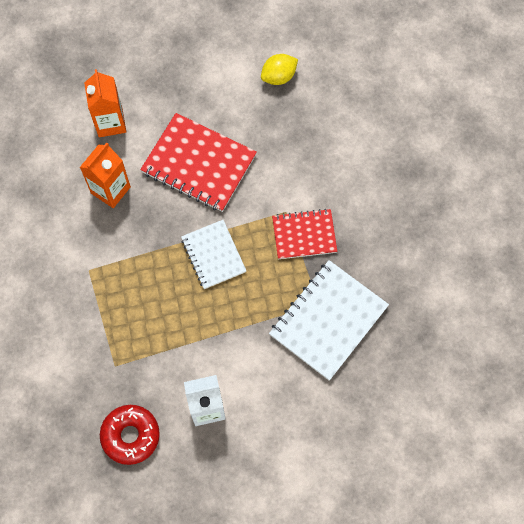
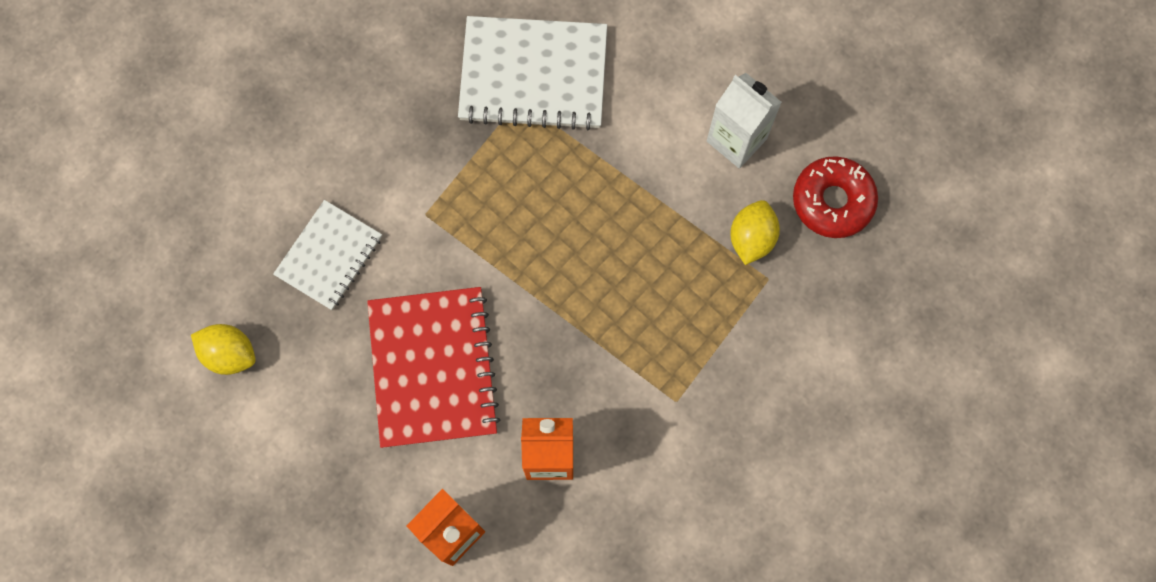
camera: 125 degrees left, 5 degrees up
white notebook [181,220,247,289] -> white notebook moved to [273,200,382,310]
red notebook [272,209,337,259] -> none
none -> yellow lemon [730,200,780,265]

